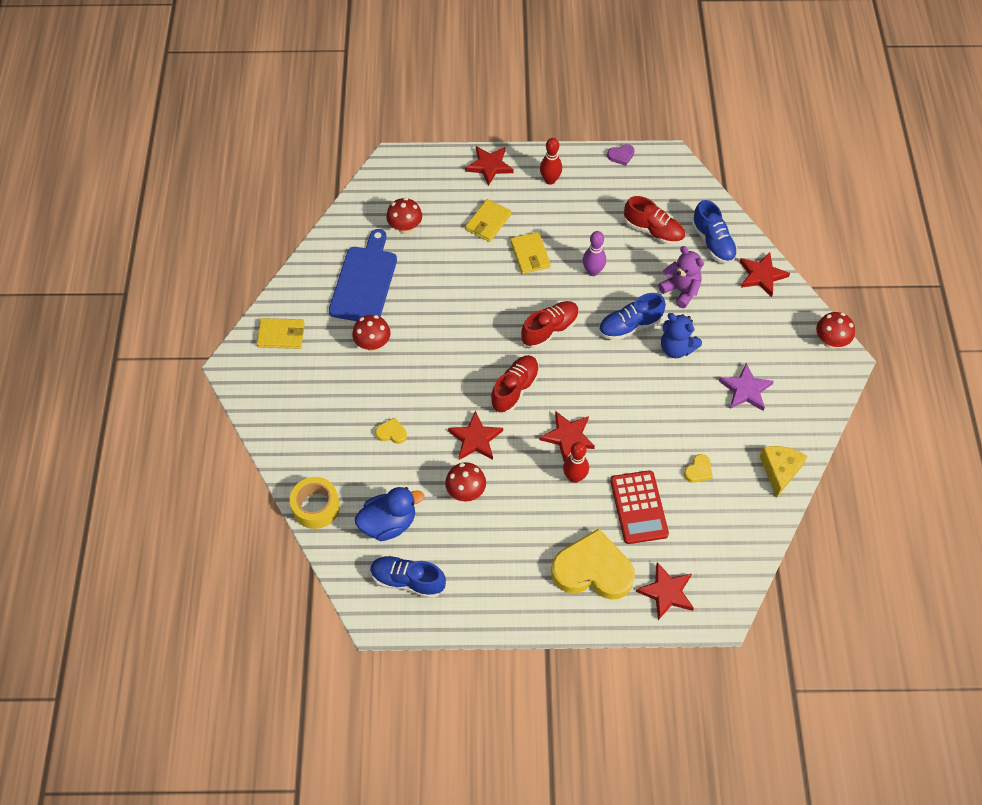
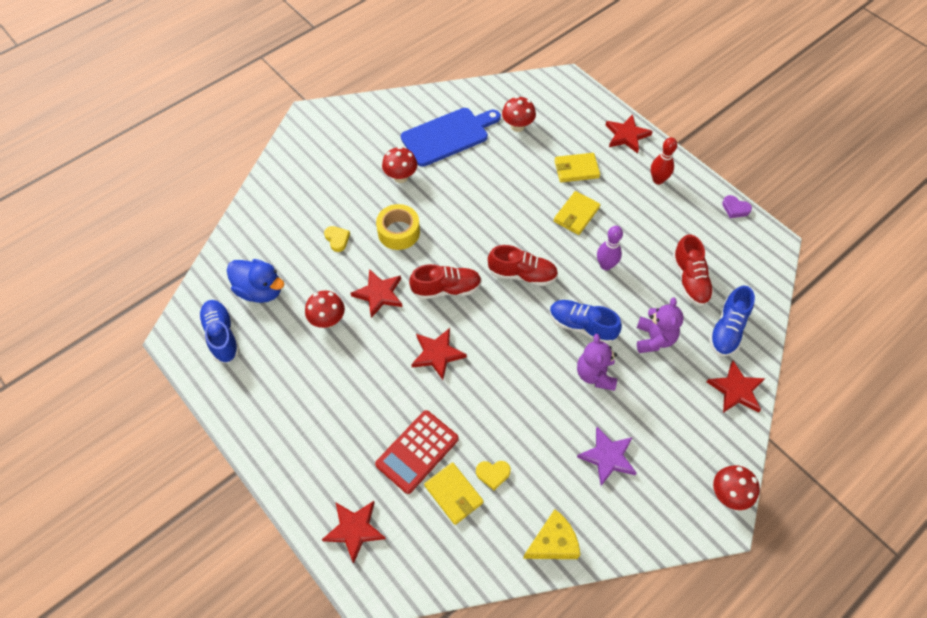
camera: 50 degrees right, 0 degrees up
yellow wallet [257,318,305,349] -> yellow wallet moved to [424,462,483,525]
yellow tape [290,477,340,529] -> yellow tape moved to [376,204,420,250]
yellow heart [551,529,635,600] -> none
red bowling pin [563,442,589,483] -> none
blue teddy bear [661,313,702,358] -> purple teddy bear [577,334,617,391]

